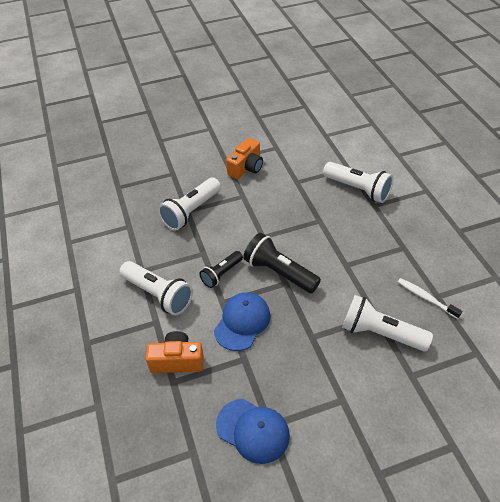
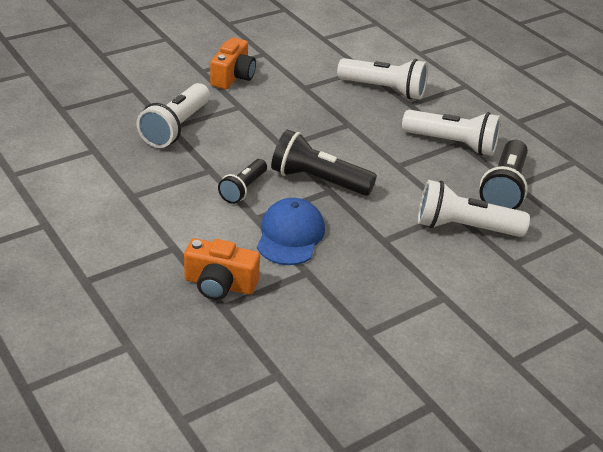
camera: 20 degrees left, 10 degrees down
white flashlight [120,261,193,315] -> white flashlight moved to [402,110,501,156]
orange camera [146,331,204,373] -> orange camera turned 150 degrees counterclockwise [184,238,260,300]
blue cap [216,399,290,464] -> none
white toothbrush [398,278,462,319] -> black flashlight [479,140,528,210]

